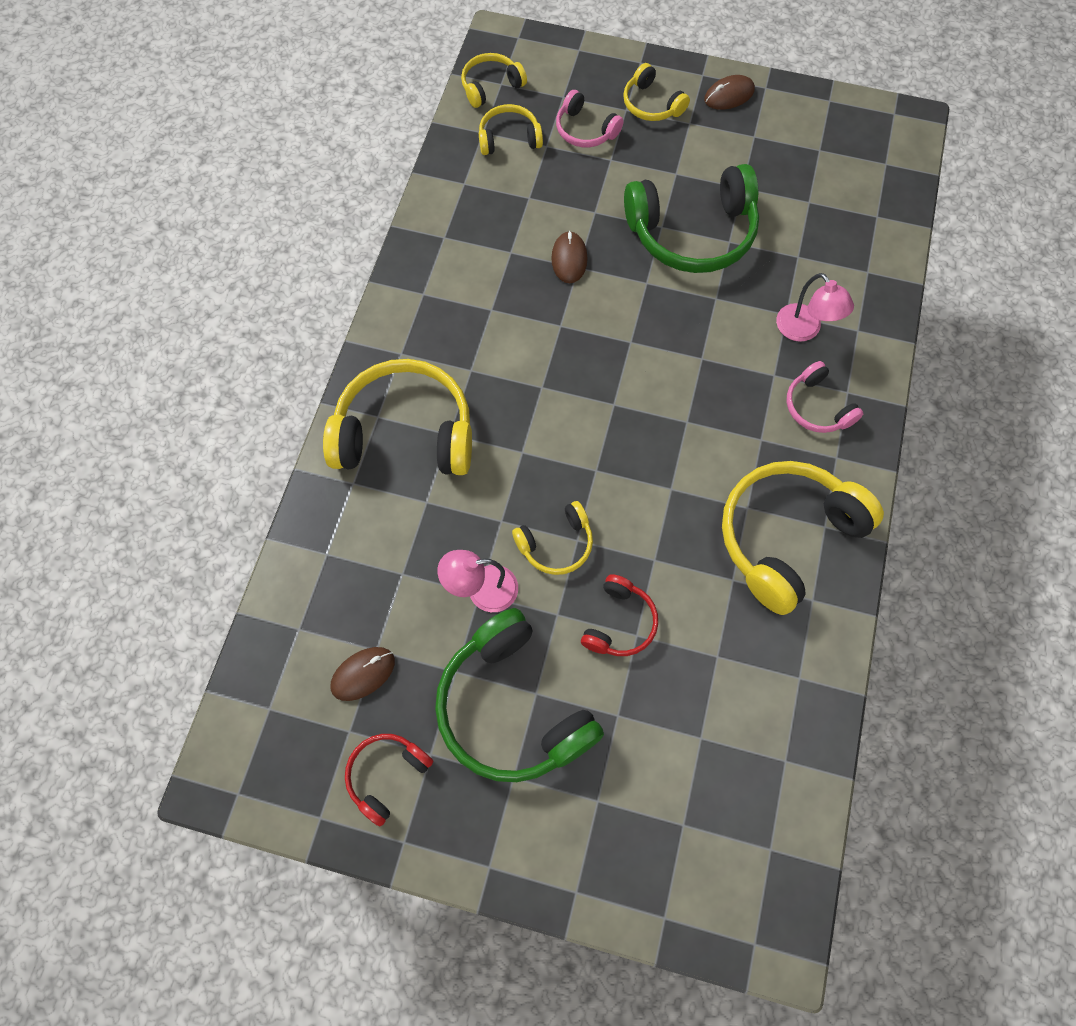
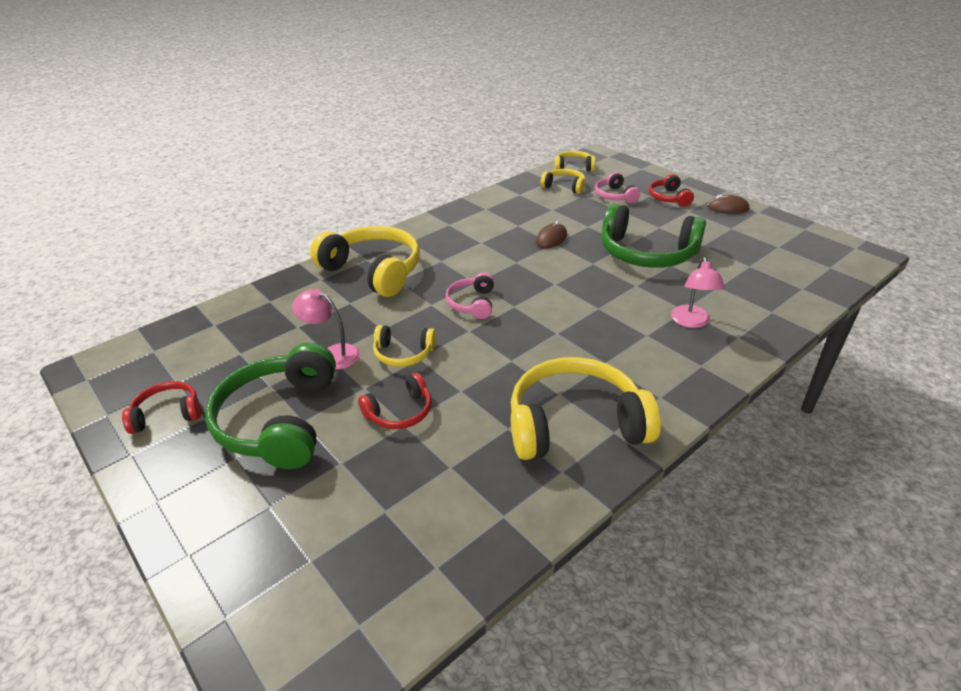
camera: 35 degrees right, 30 degrees down
brown mouse [330,647,395,701] -> none
yellow headphones [623,63,690,121] -> red headphones [649,174,694,207]
pink headphones [787,361,863,433] -> pink headphones moved to [446,272,494,319]

